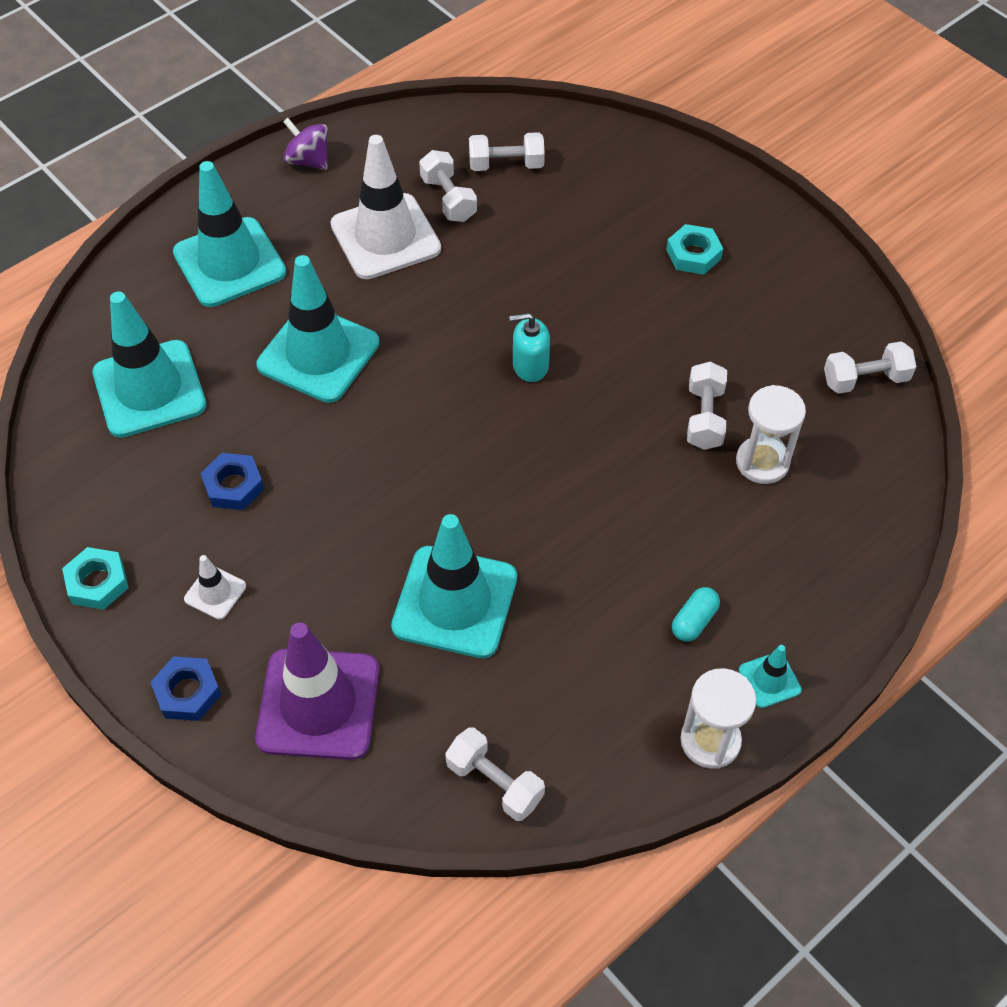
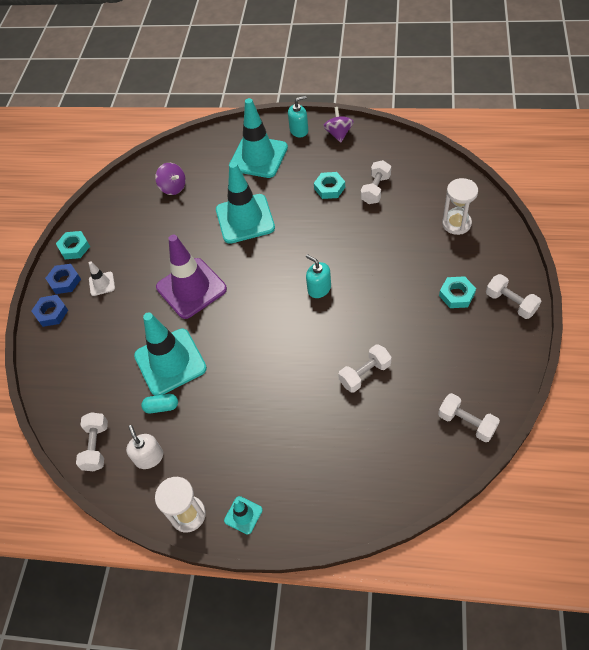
camera: 55 degrees right, 0 degrees up
turquoise traffic cone [93,291,206,438] -> purple spinning top [155,163,186,195]
blue nut [200,453,264,510] -> blue nut moved to [45,264,81,294]
purple traffic cone [255,622,379,760] -> purple traffic cone moved to [156,235,227,319]
white traffic cone [330,135,441,279] -> turquoise nut [314,172,345,199]
white dumbbell [469,132,545,171] -> white dumbbell moved to [486,274,541,319]
turquoise capsule [672,587,720,642] -> turquoise capsule moved to [141,394,178,413]
white hourglass [736,385,806,484] -> white hourglass moved to [442,178,478,235]
none -> white soap dispenser [126,425,163,469]
none -> turquoise soap dispenser [288,96,308,137]

